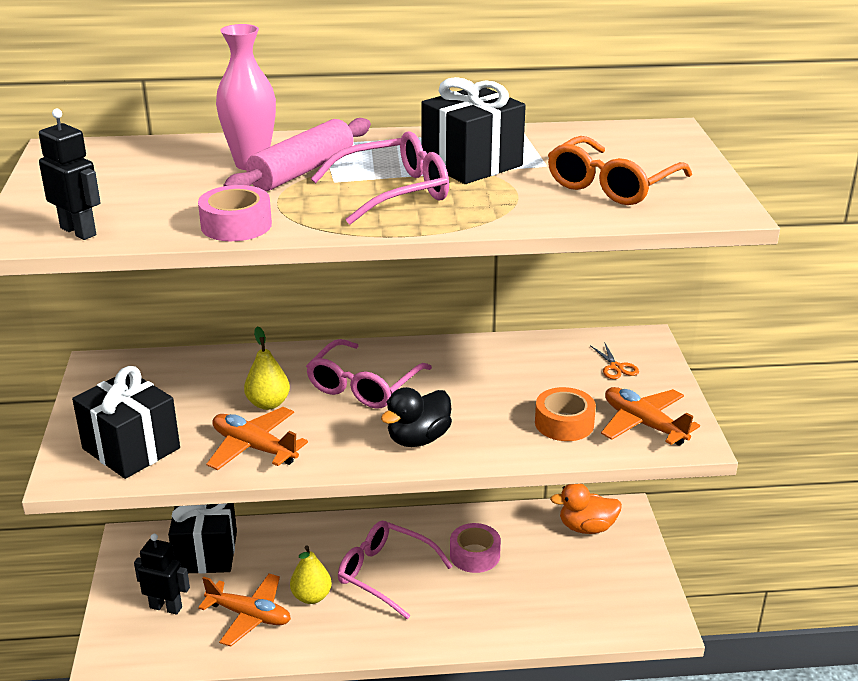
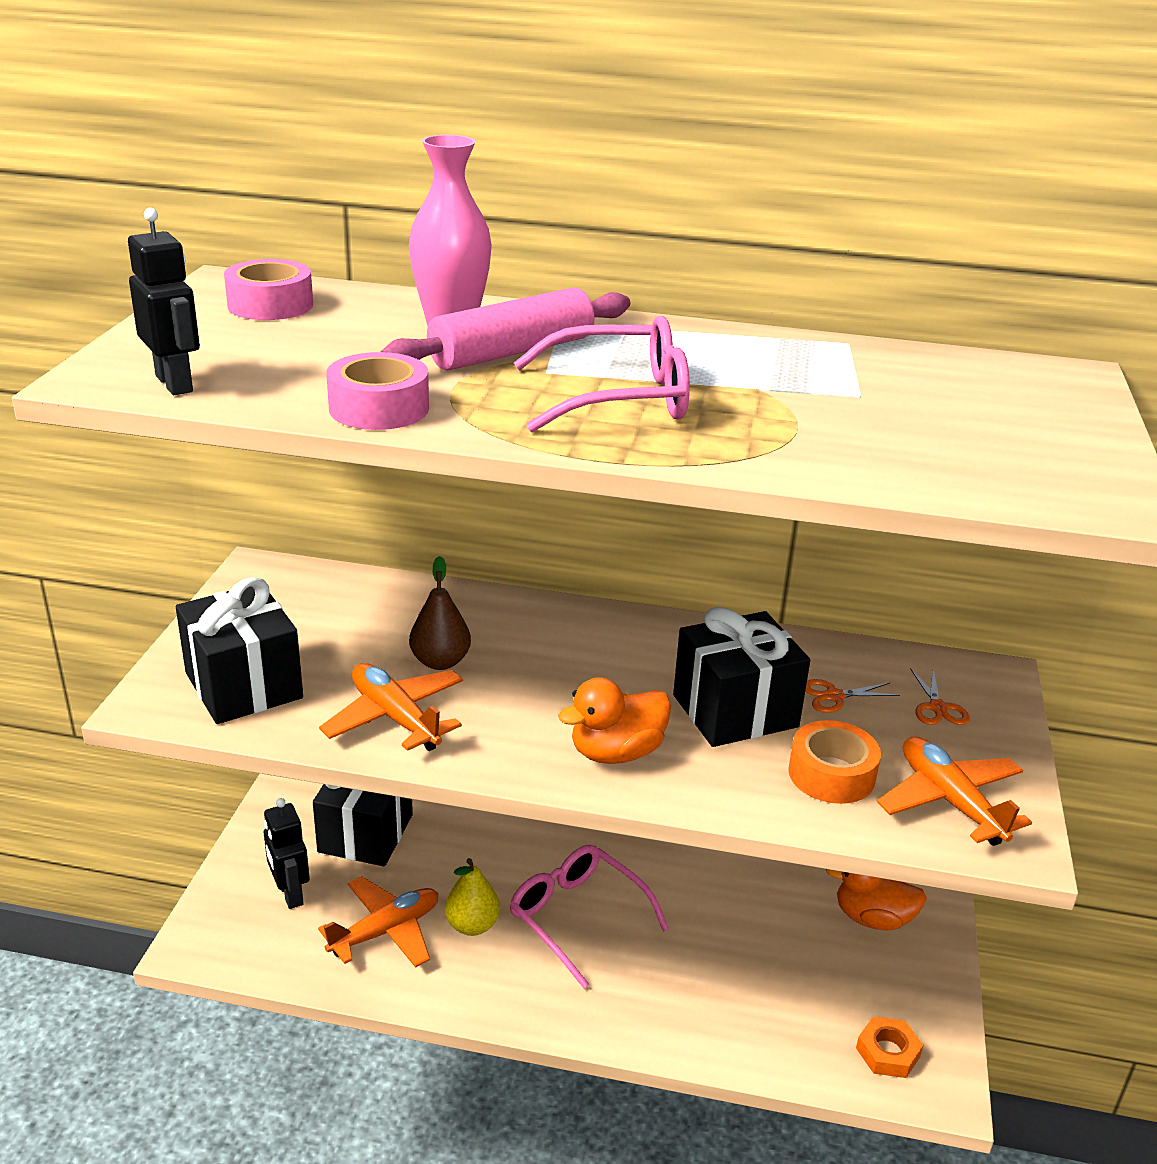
camera: 15 degrees right, 0 degrees up
black robot [134,534,190,615] -> black robot turned 150 degrees counterclockwise [264,798,310,909]
orange plane [198,574,291,647] -> orange plane turned 75 degrees counterclockwise [318,876,438,968]
yellow pear [244,326,290,410] -> brown pear [409,556,471,670]
pink glasses [306,339,432,409] -> none
black duck [381,387,452,447] -> orange duck [558,677,671,764]
black gift [421,77,526,184] -> black gift moved to [673,607,810,747]
pink tape [450,523,501,573] -> pink tape moved to [224,259,313,320]
orange glasses [548,136,692,205] -> none
none -> orange scissors [805,679,900,713]
none -> orange nut [856,1016,924,1078]

